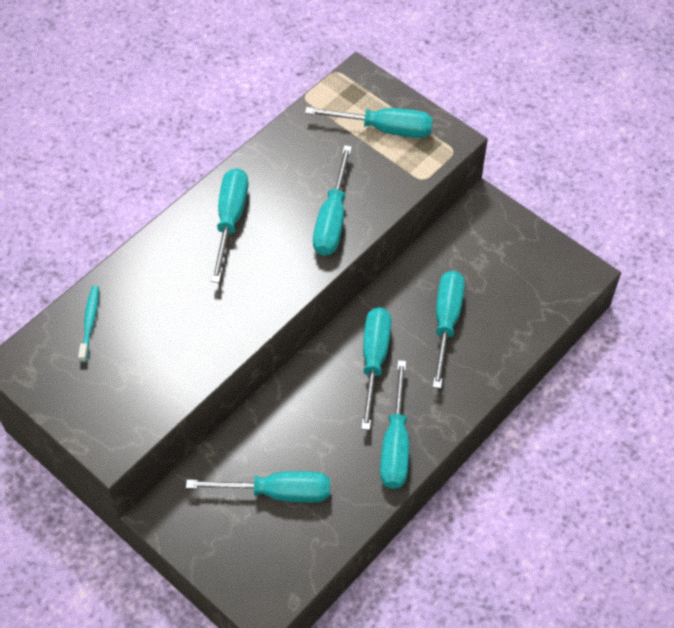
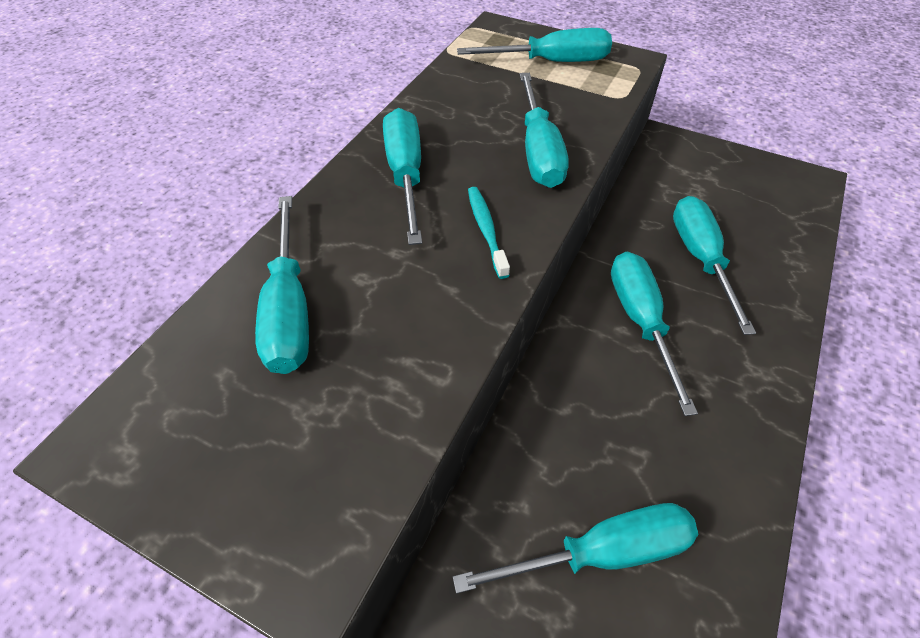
camera: 15 degrees left, 5 degrees down
turquoise toothbrush [78,286,99,363] -> turquoise toothbrush moved to [468,187,510,279]
turquoise screwdriver [380,360,409,489] -> turquoise screwdriver moved to [255,196,309,374]

